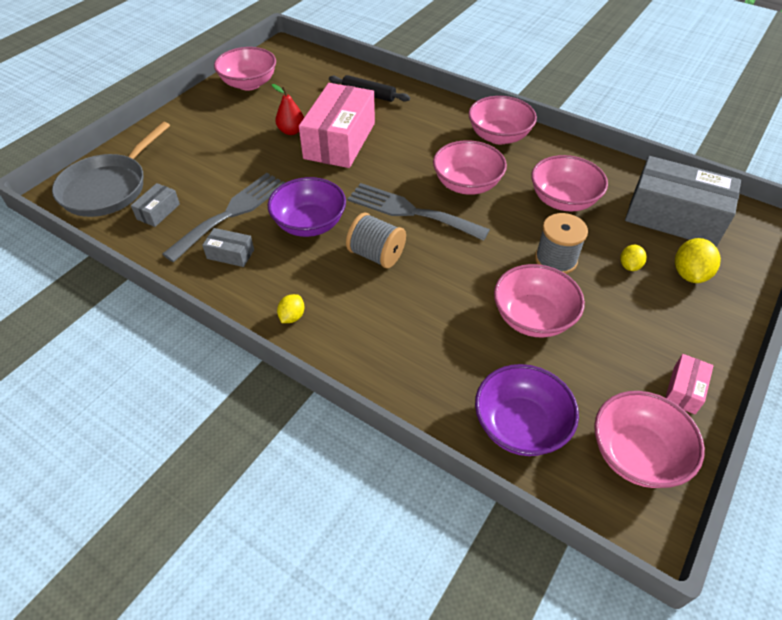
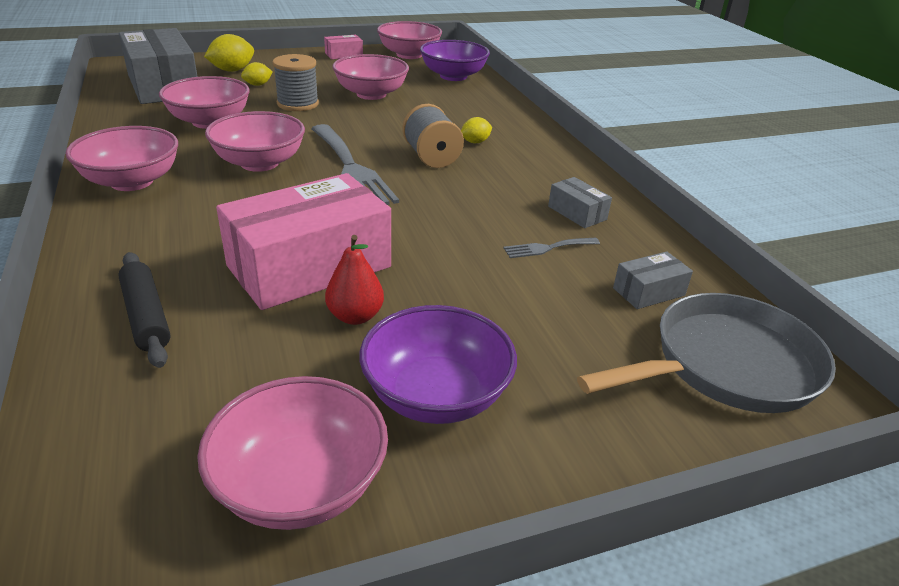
camera: 145 degrees left, 15 degrees down
grey fork [162,173,285,262] -> grey fork [503,238,600,258], size x0.45
purple bowl [268,177,346,237] -> purple bowl moved to [360,305,517,424]
yellow lemon [277,294,305,323] -> yellow lemon moved to [461,117,492,143]

